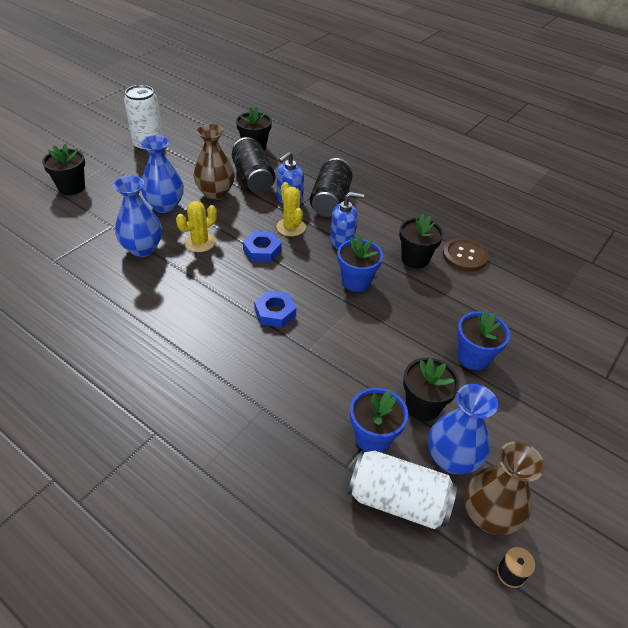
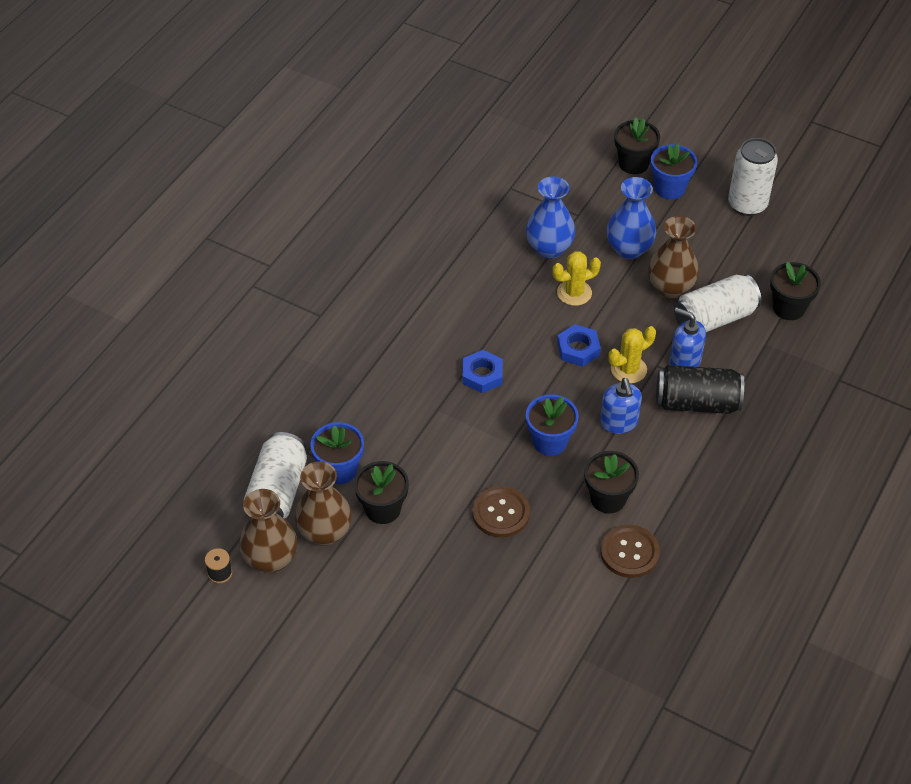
camera: 85 degrees right, 5 degrees up
yellow cactus [176,201,217,252] -> yellow cactus turned 60 degrees counterclockwise [552,251,601,306]
black can [232,137,275,194] -> white can [674,274,761,332]
blue vase [428,384,498,474] -> brown vase [295,461,352,546]
blue flower pot [457,310,510,370] -> blue flower pot moved to [651,143,697,199]
none -> brown button [472,486,530,538]

